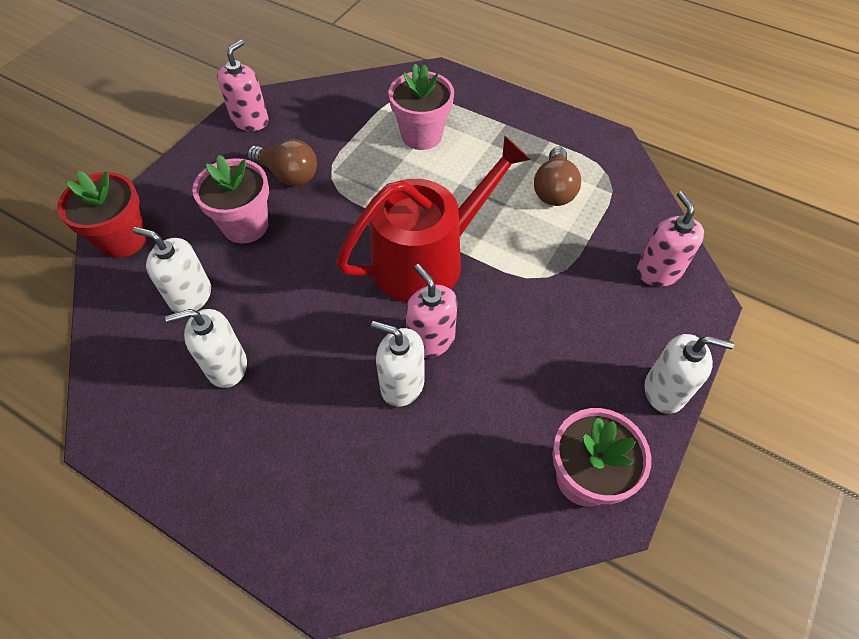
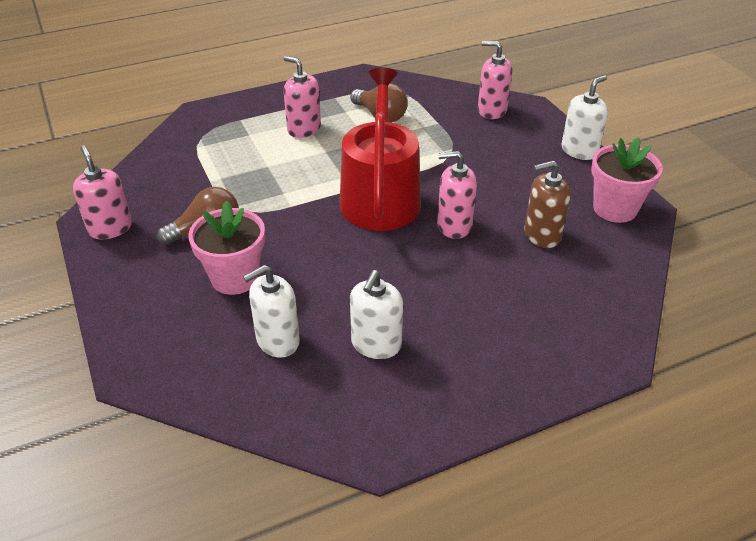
camera: 55 degrees left, 15 degrees down
red flower pot [57,171,147,258] -> none
white soap dispenser [371,321,425,407] -> none
pink flower pot [389,64,454,150] -> none
none -> pink soap dispenser [284,56,321,138]
none -> brown soap dispenser [524,160,571,248]

